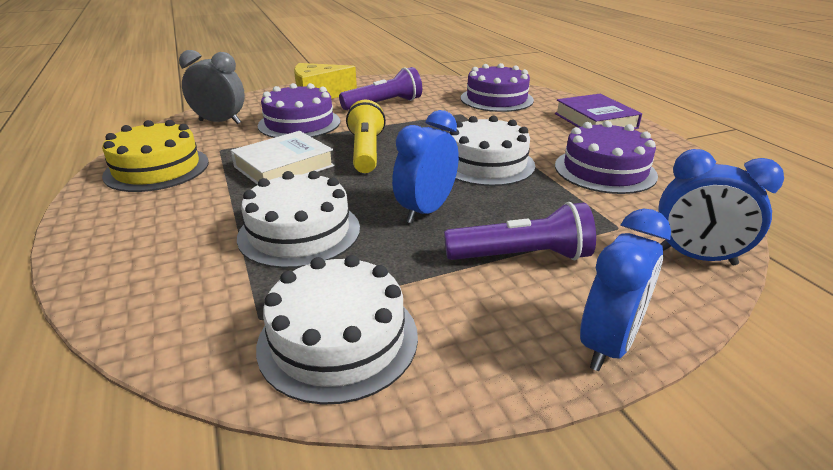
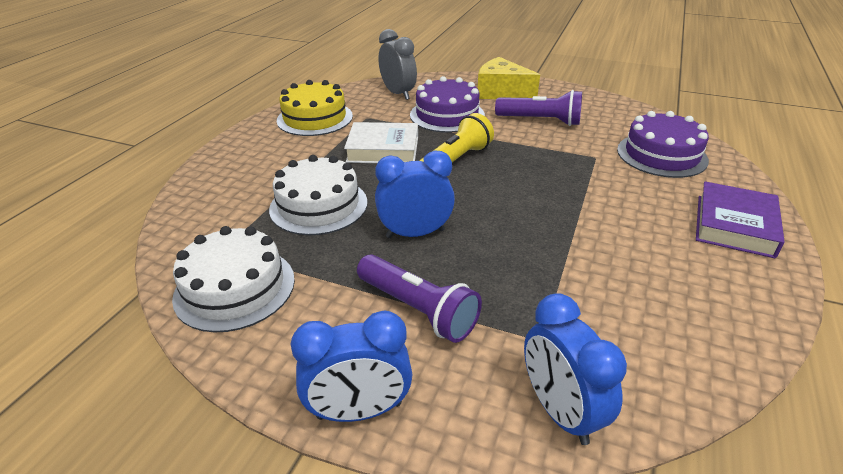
camera: 45 degrees right, 5 degrees up
white cake [449,116,535,186] -> none
purple cake [555,121,658,194] -> none

